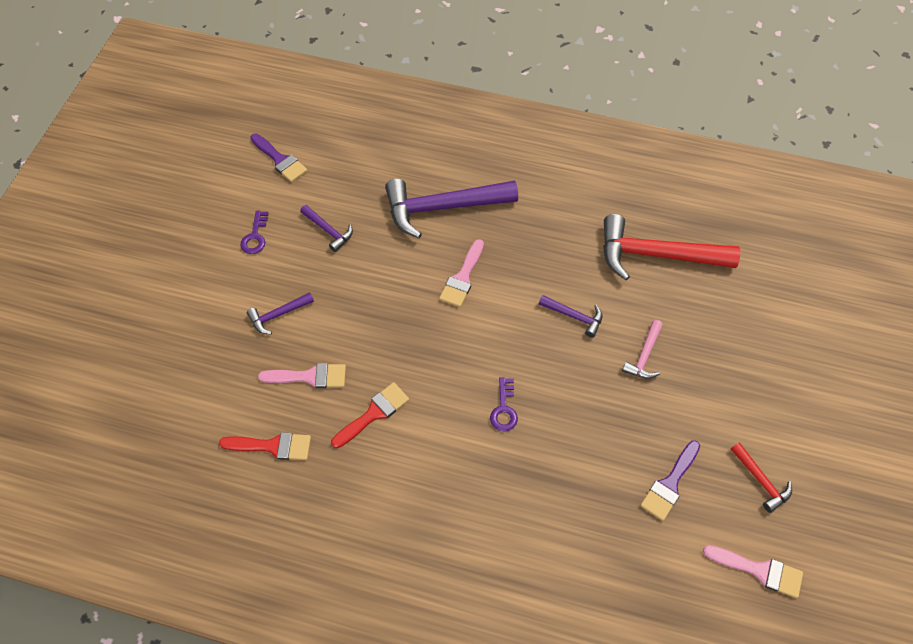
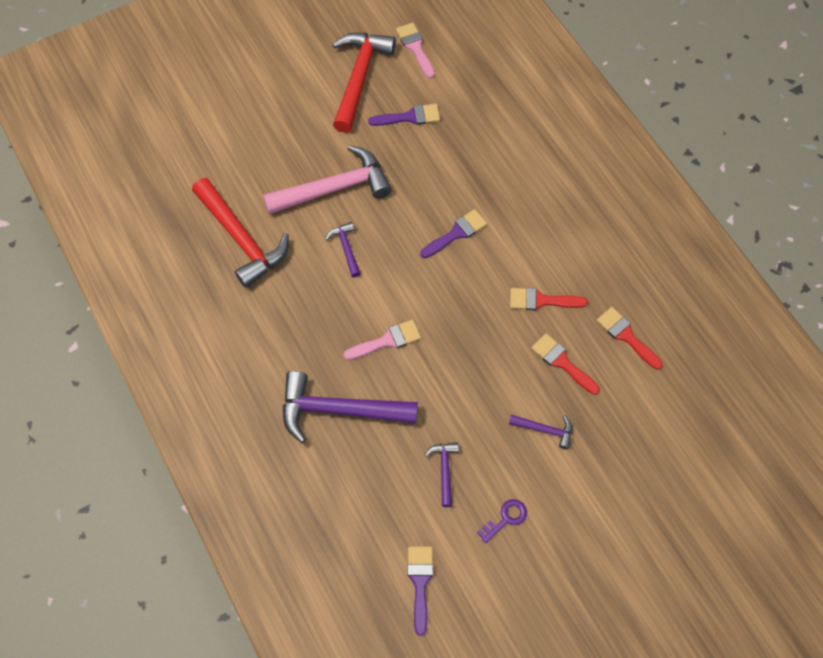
camera: 135 degrees left, 5 degrees up
pink brush [258,363,346,388] -> red brush [531,334,600,395]
purple hammer [385,179,518,238] -> purple hammer turned 150 degrees clockwise [283,371,418,443]
purple key [490,377,518,431] -> purple brush [420,209,487,258]
pink hammer [622,320,663,379] -> pink hammer [263,145,392,214], size x2.13
red hammer [731,442,792,513] -> red hammer [332,33,396,133], size x2.13

